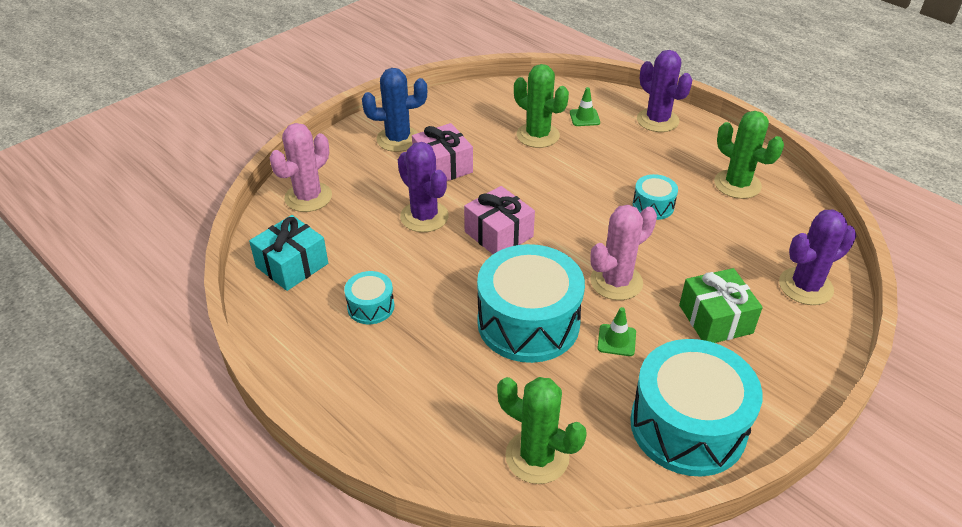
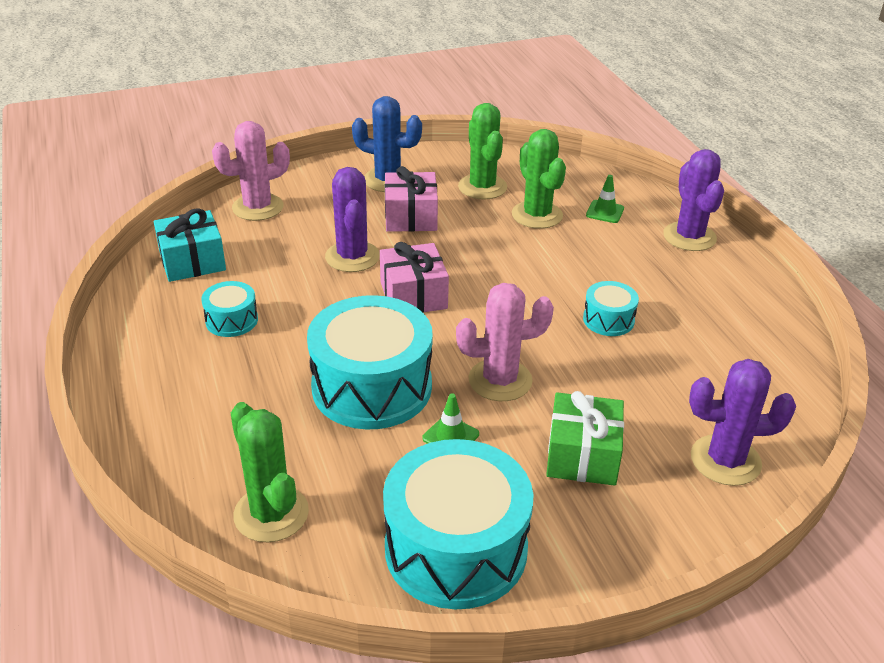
camera: 25 degrees right, 5 degrees down
green cactus [714,111,784,199] -> green cactus moved to [458,103,507,200]

